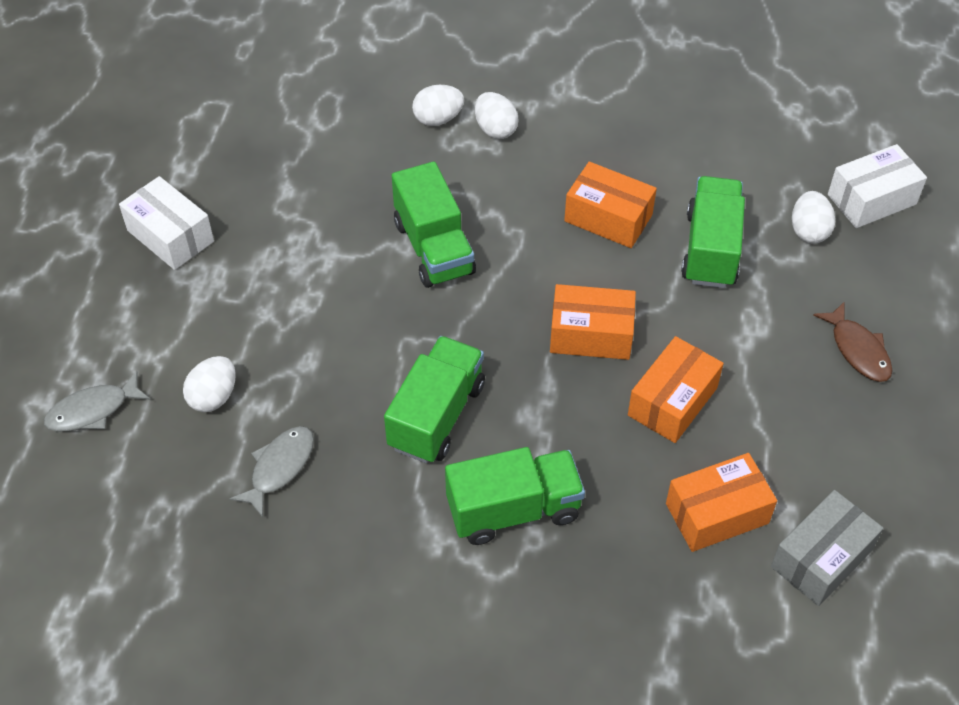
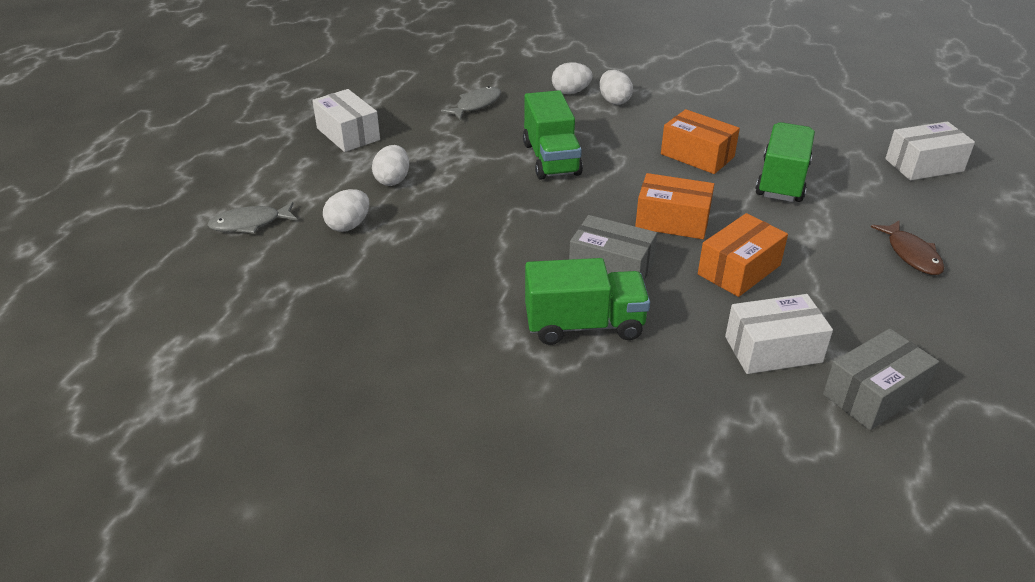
camera: 10 degrees right, 15 degrees down
grey fish [230,426,314,518] -> grey fish moved to [441,86,501,120]
green truck [384,336,485,463] -> none
orange box [666,453,777,552] -> white box [725,294,833,374]
white egg [792,191,835,244] -> white egg moved to [372,145,409,186]
none -> grey box [569,215,657,280]

